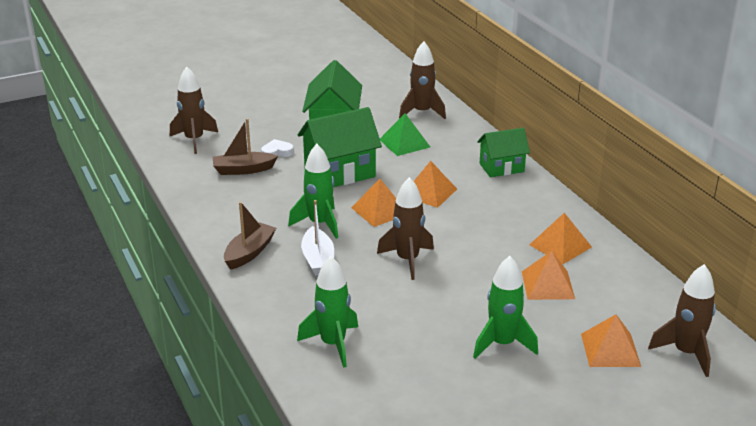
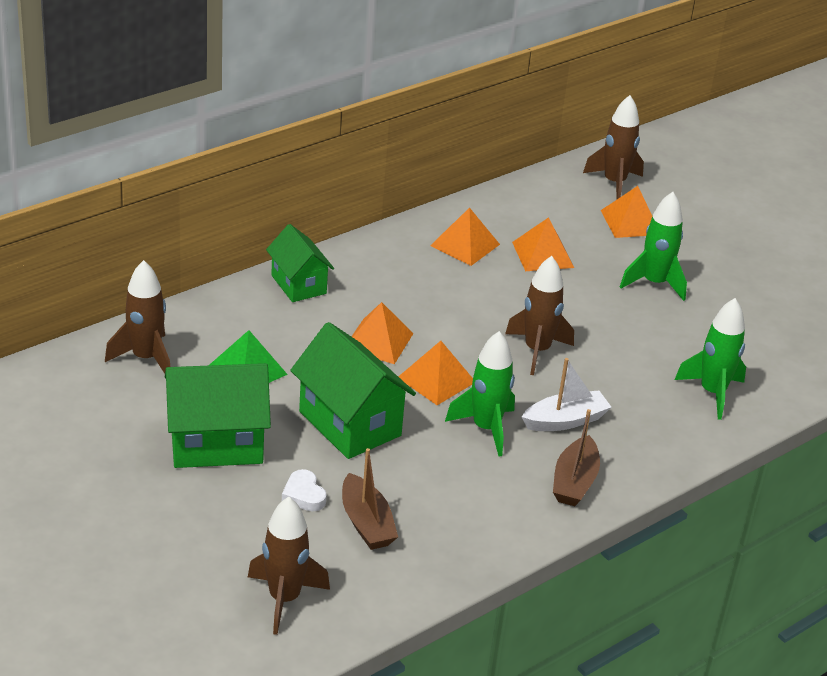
camera: 105 degrees left, 5 degrees up
brown boat [224,202,276,270] -> brown boat turned 90 degrees counterclockwise [553,409,600,506]

